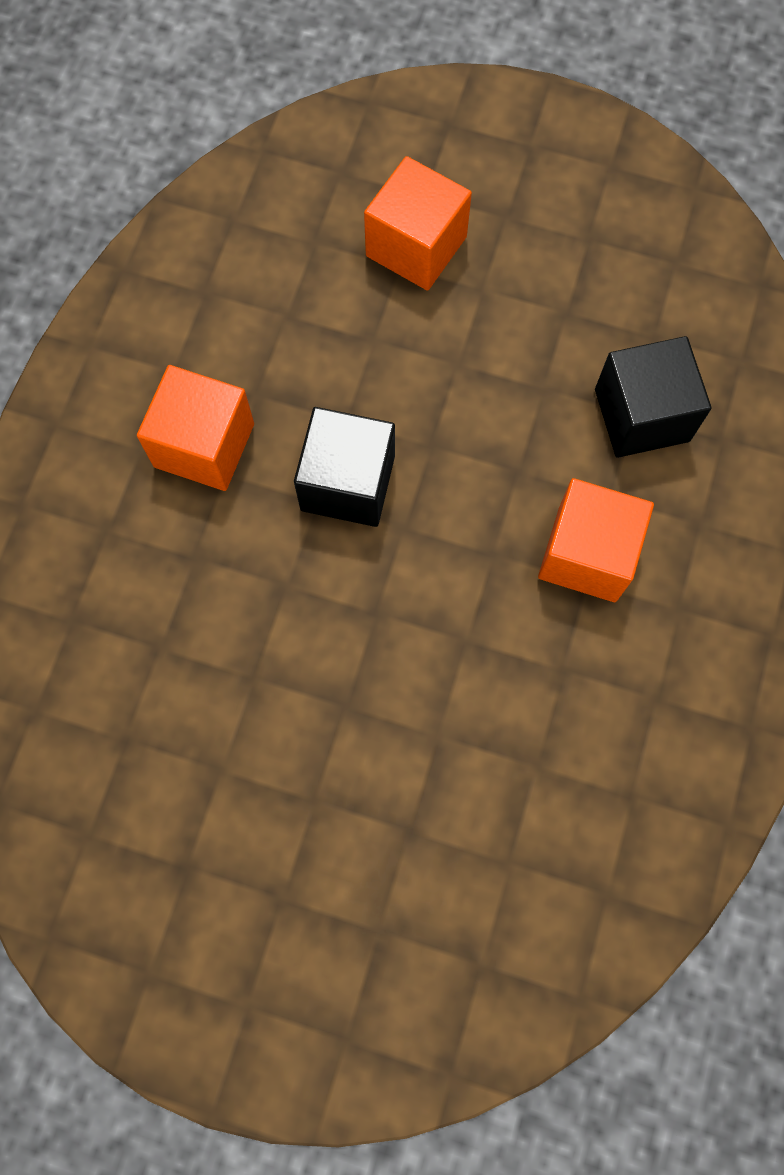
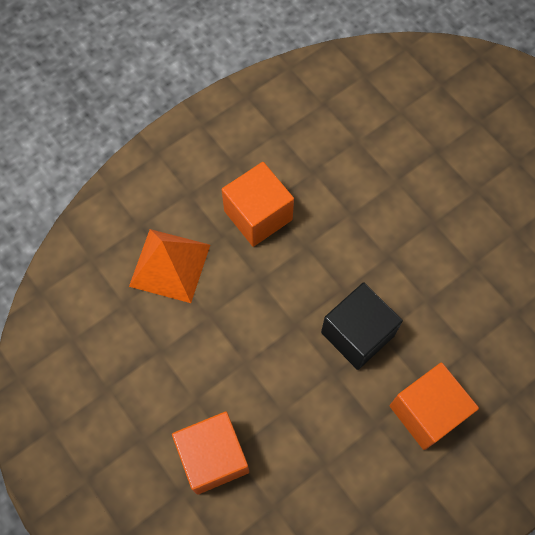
camera: 145 degrees left, 5 degrees down
black cube [595,336,711,458] -> orange pyramid [129,229,210,303]

